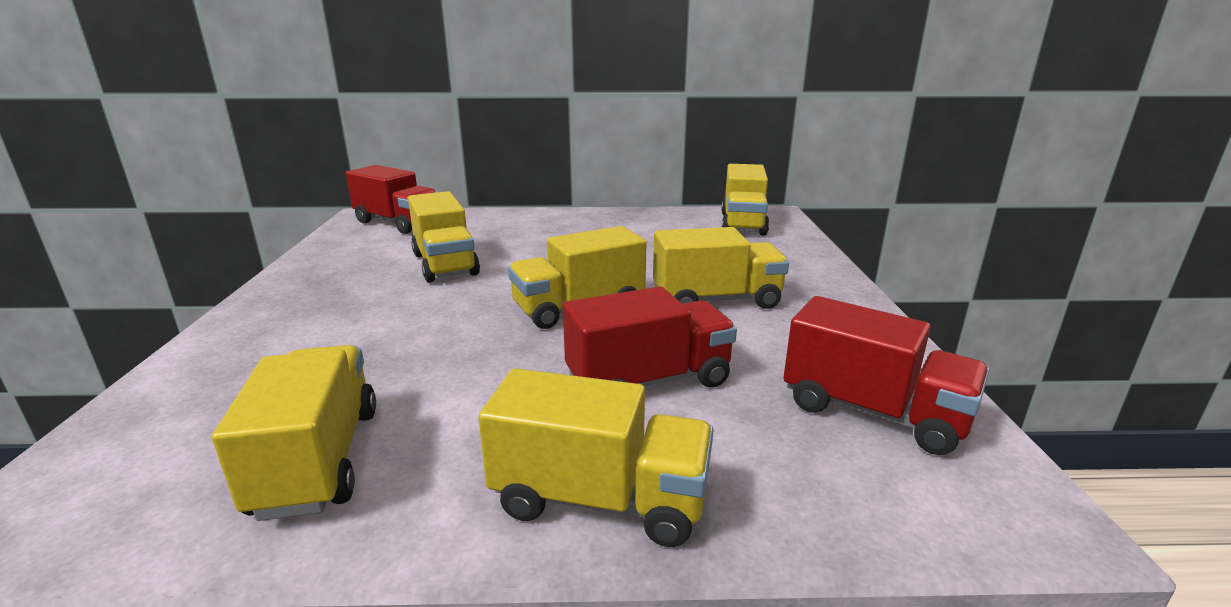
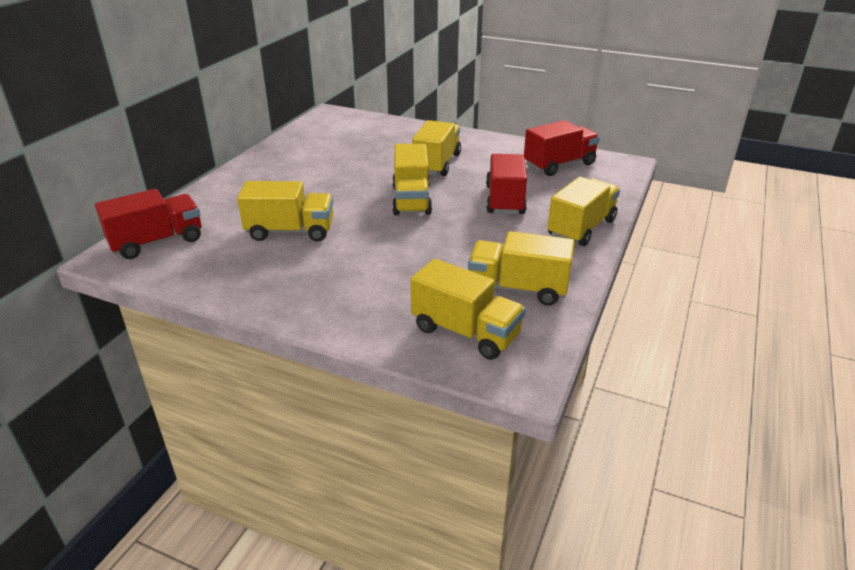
camera: 65 degrees left, 10 degrees up
yellow truck [721,164,769,236] -> yellow truck moved to [411,259,526,360]

